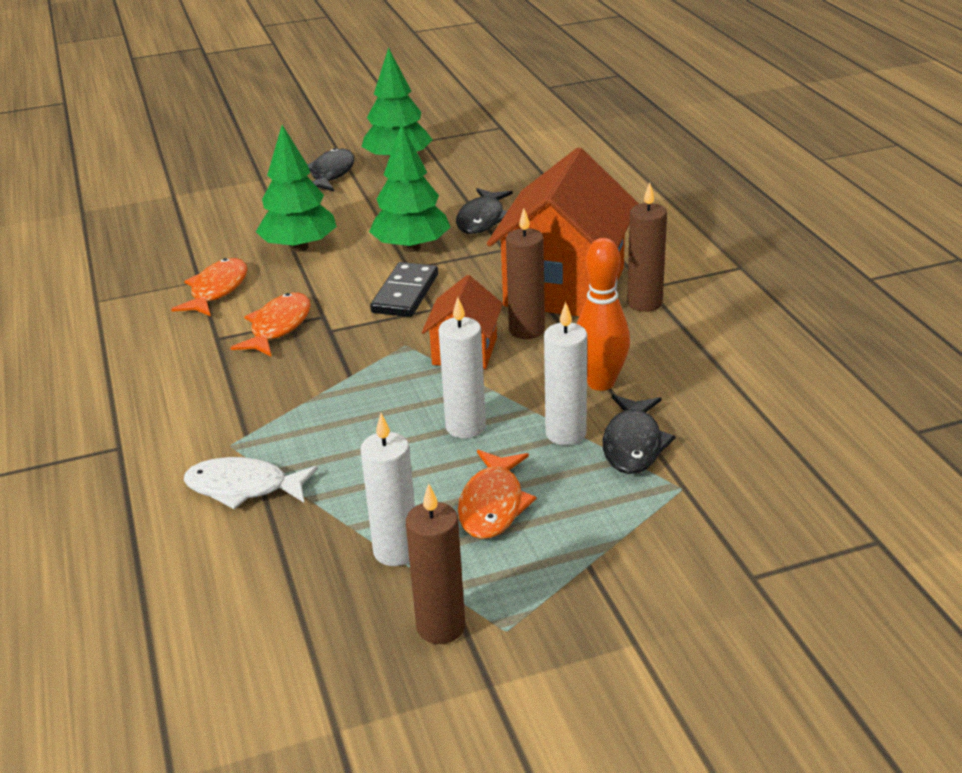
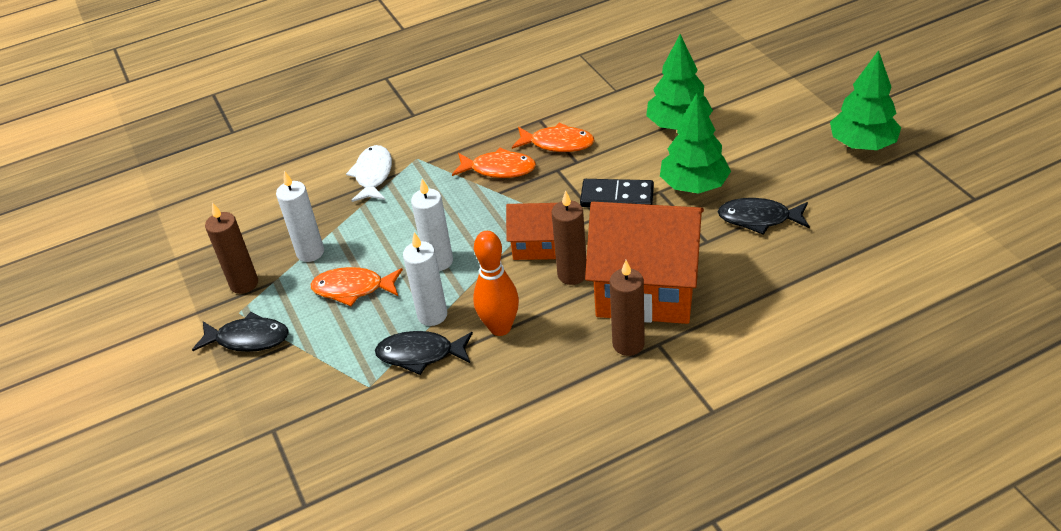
camera: 85 degrees right, 10 degrees up
orange fish [171,258,247,316] -> orange fish moved to [452,148,536,178]
black fish [307,148,354,191] -> black fish moved to [192,312,289,352]

